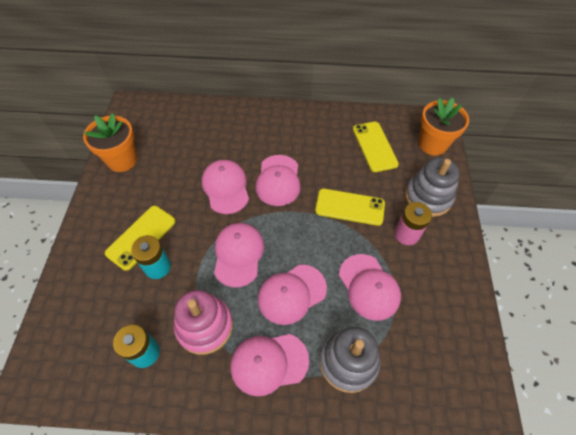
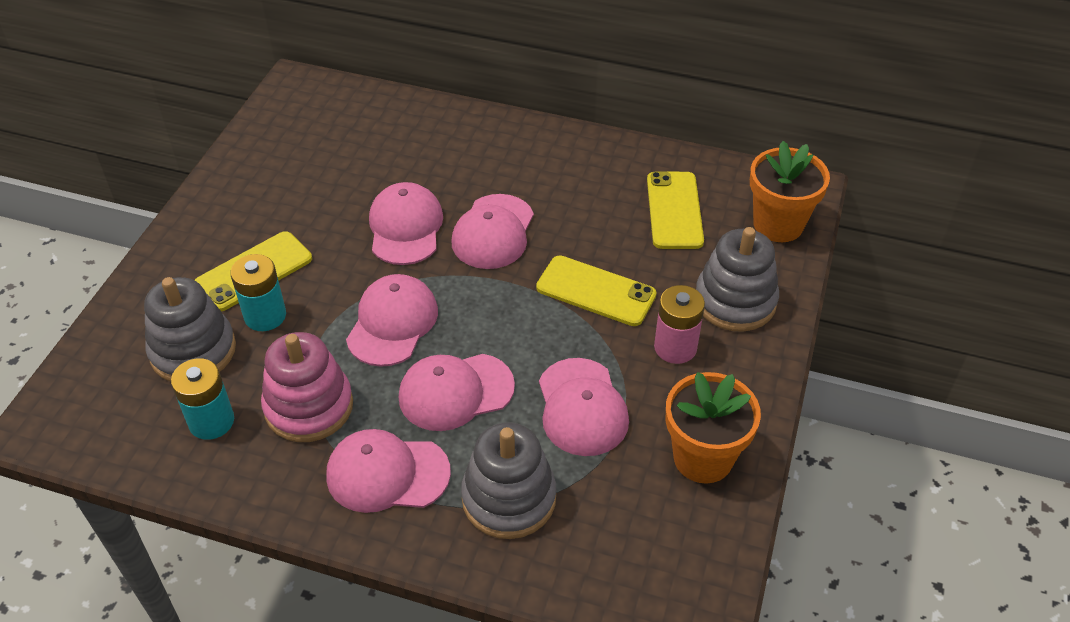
camera: 15 degrees right, 10 degrees down
orange flower pot [83,113,137,172] -> orange flower pot moved to [666,372,761,484]
none -> grey stacking toy [144,277,236,382]

